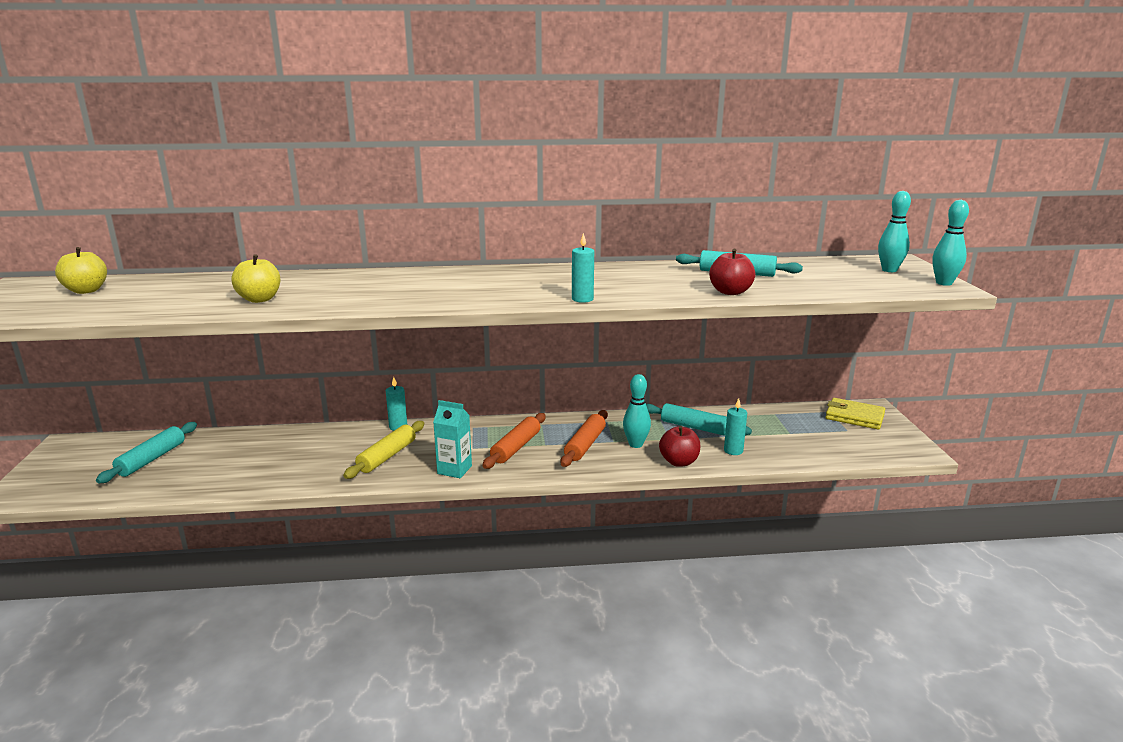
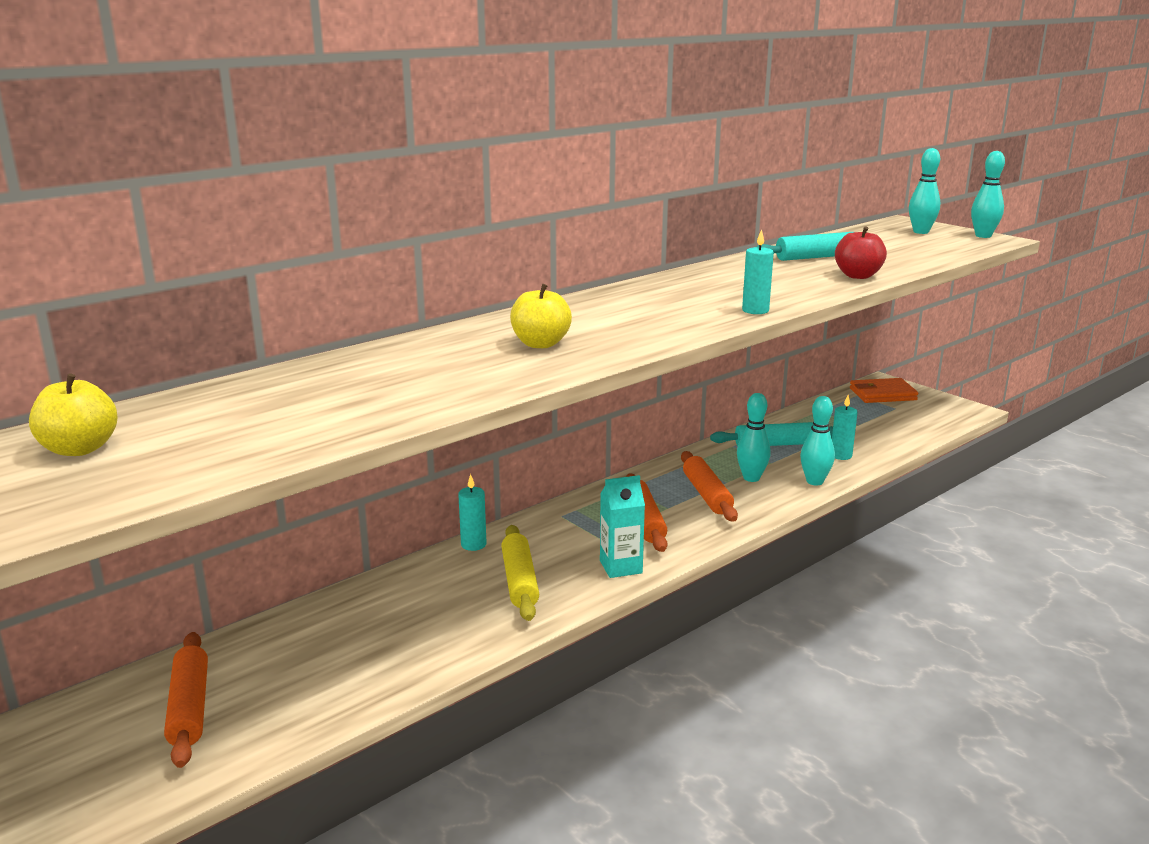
camera: 35 degrees left, 0 degrees up
turquoise rolling pin [96,422,197,483] -> orange rolling pin [164,632,208,768]
yellow apple [231,254,280,303] -> yellow apple moved to [510,284,572,348]
red apple [659,426,700,467] -> turquoise bowling pin [800,396,835,486]
yellow wallet [825,398,885,429] -> orange wallet [850,378,918,403]

